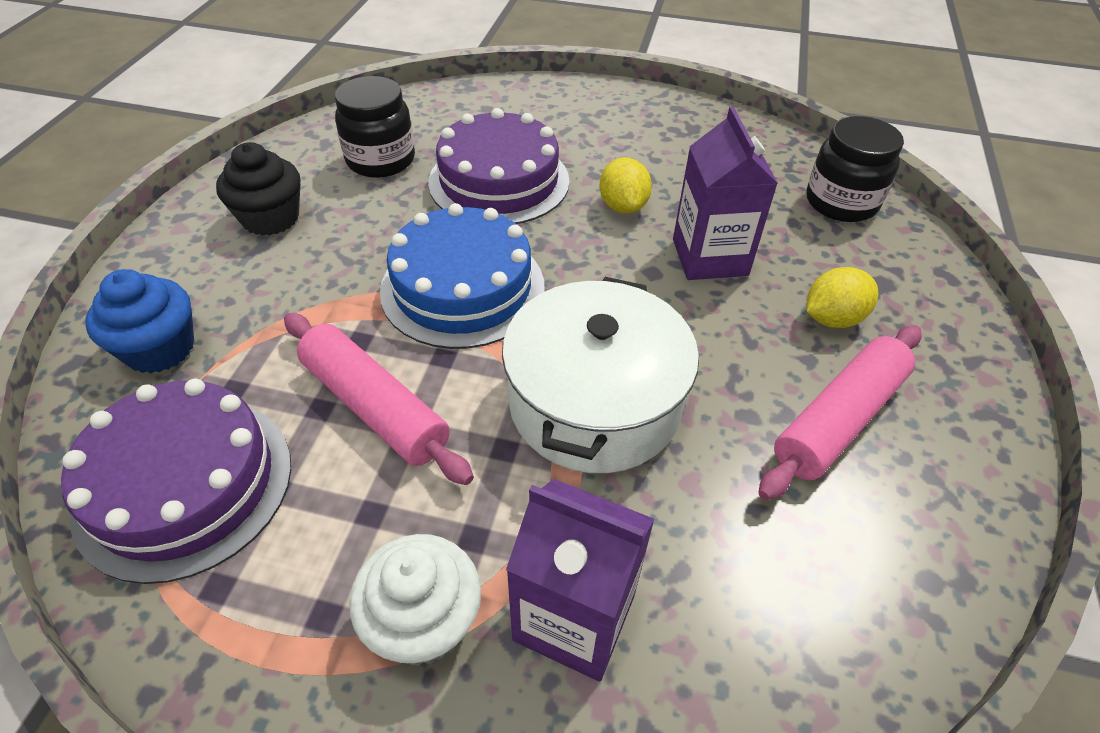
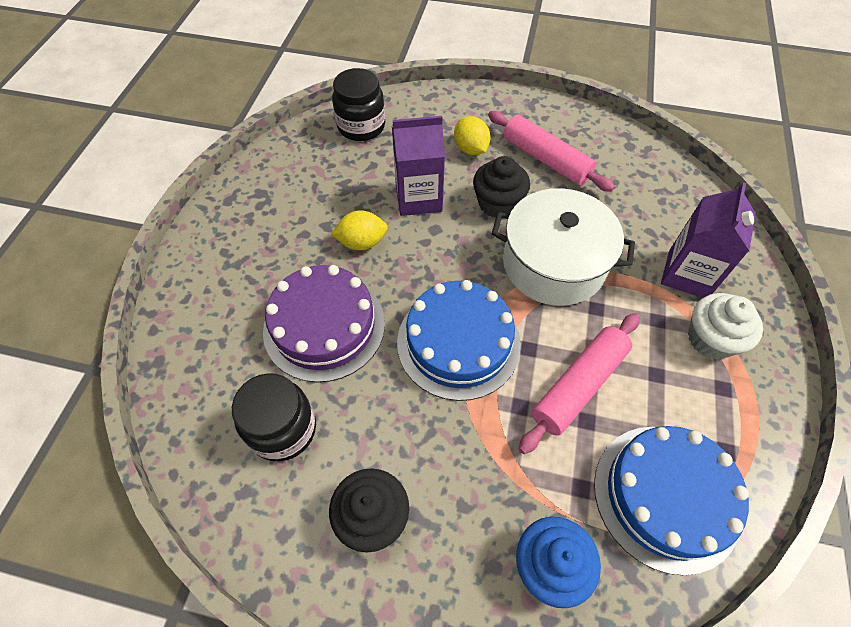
camera: 90 degrees left, 10 degrees up
purple cake [61,379,291,584] -> blue cake [594,426,749,575]
none -> black cupcake [473,156,530,217]

